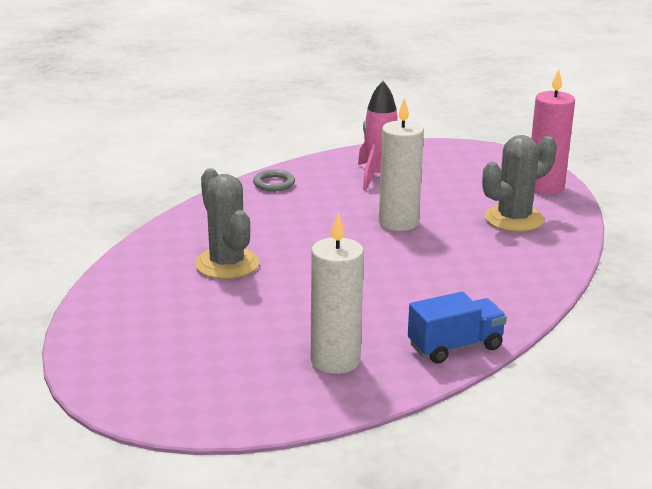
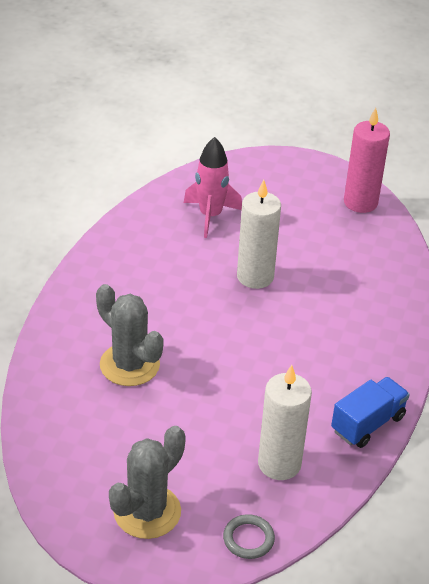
camera: 20 degrees left, 15 degrees up
grey ring [253,170,295,191] -> grey ring moved to [223,514,275,559]
grey cactus [482,135,557,232] -> grey cactus moved to [109,426,186,539]

